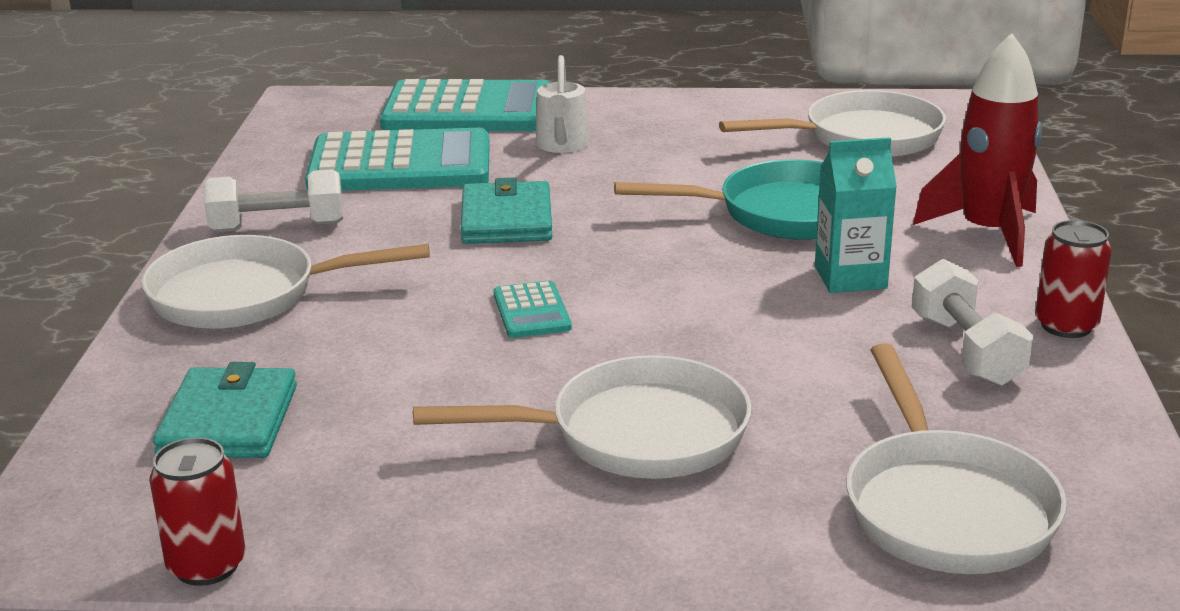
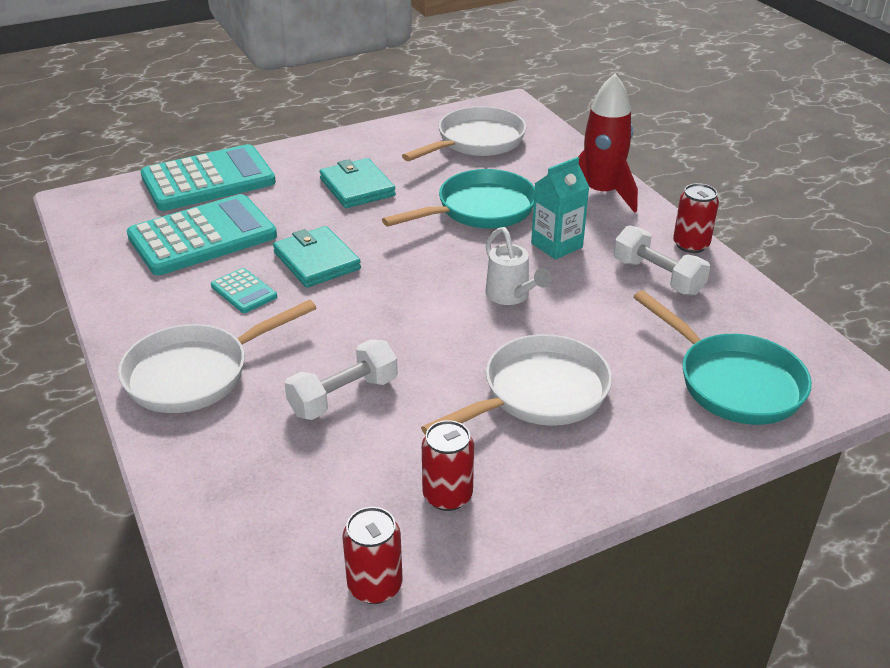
camera: 30 degrees left, 10 degrees up
turquoise wallet [153,362,297,458] -> turquoise wallet moved to [320,158,396,208]
white dumbbell [204,169,343,232] -> white dumbbell moved to [284,339,398,420]
turquoise calculator [493,281,572,338] -> turquoise calculator moved to [211,268,277,313]
white watering can [536,55,589,153] -> white watering can moved to [485,227,552,305]
white pan [846,343,1067,574] -> turquoise pan [633,290,812,425]
none -> red can [422,420,474,511]

